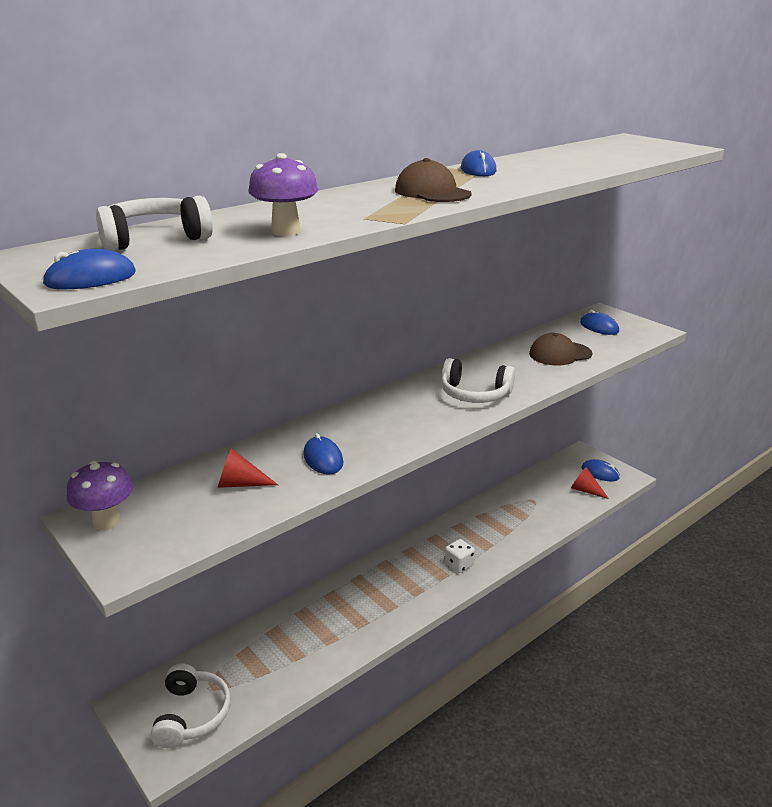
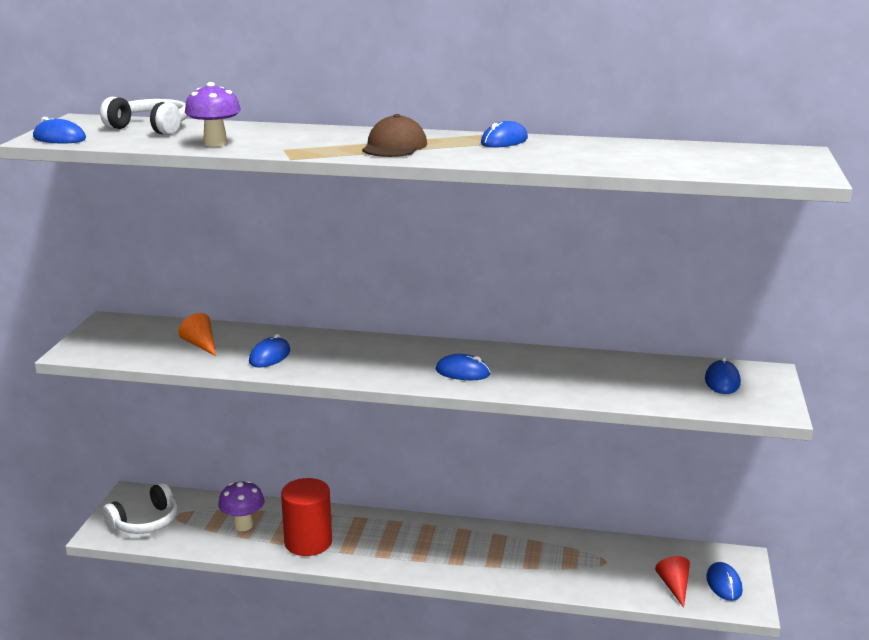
camera: 50 degrees right, 5 degrees down
purple mushroom [67,461,133,530] -> purple mushroom moved to [218,481,264,531]
red cone [218,448,278,488] -> orange cone [178,313,216,356]
white headphones [441,358,515,403] -> blue mouse [436,354,490,380]
white dice [445,539,475,573] -> none
brown cap [529,333,592,366] -> none
none -> red cylinder [281,478,332,556]

